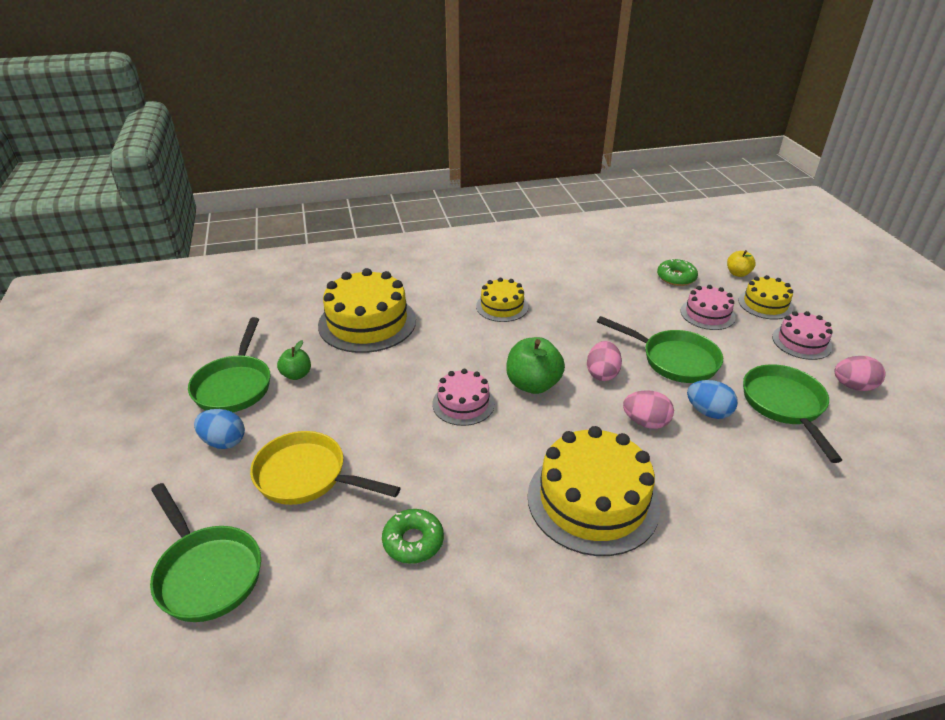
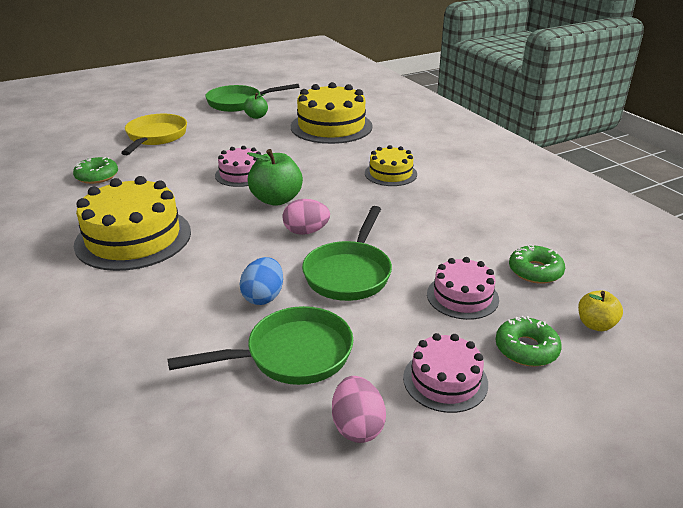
camera: 75 degrees right, 5 degrees down
green pan [150,483,261,622] -> none
blue egg [194,409,245,449] -> none
pink egg [623,390,674,429] -> none
yellow cake [738,275,793,319] -> green donut [495,316,562,367]

